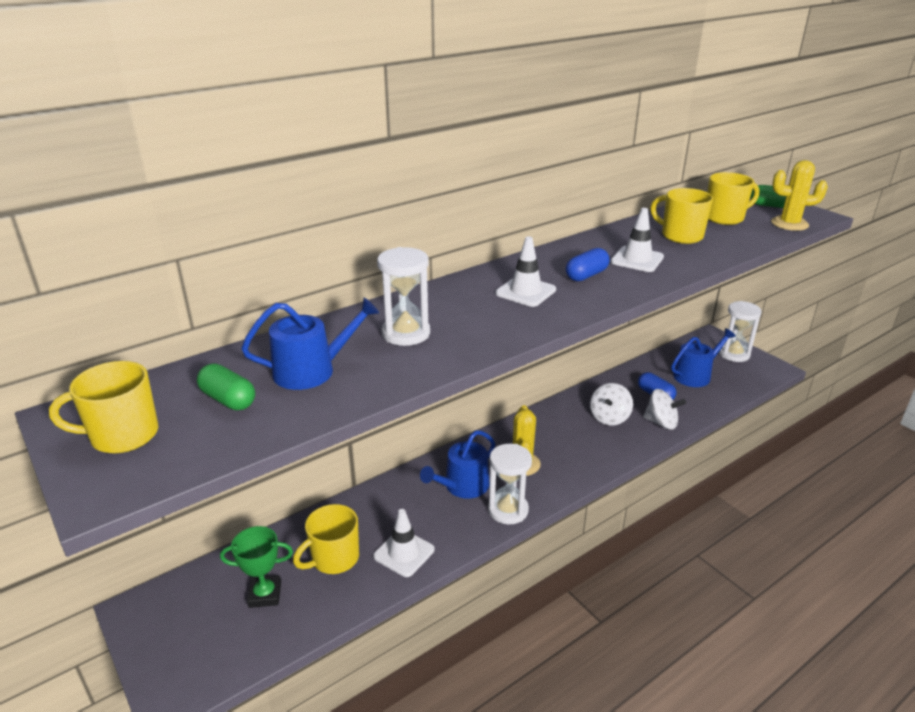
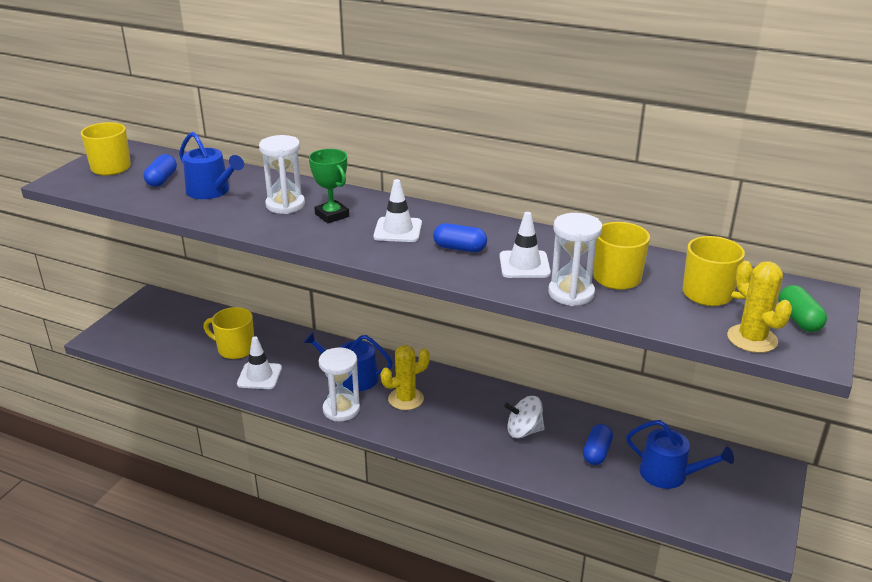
camera: 60 degrees right, 0 degrees up
green capsule [197,364,255,410] -> blue capsule [144,154,177,187]
green trophy [220,526,293,608] -> green trophy moved to [309,149,349,223]
white spinning top [643,389,686,430] -> none
white hourglass [719,301,762,362] -> white hourglass moved to [548,213,602,306]

